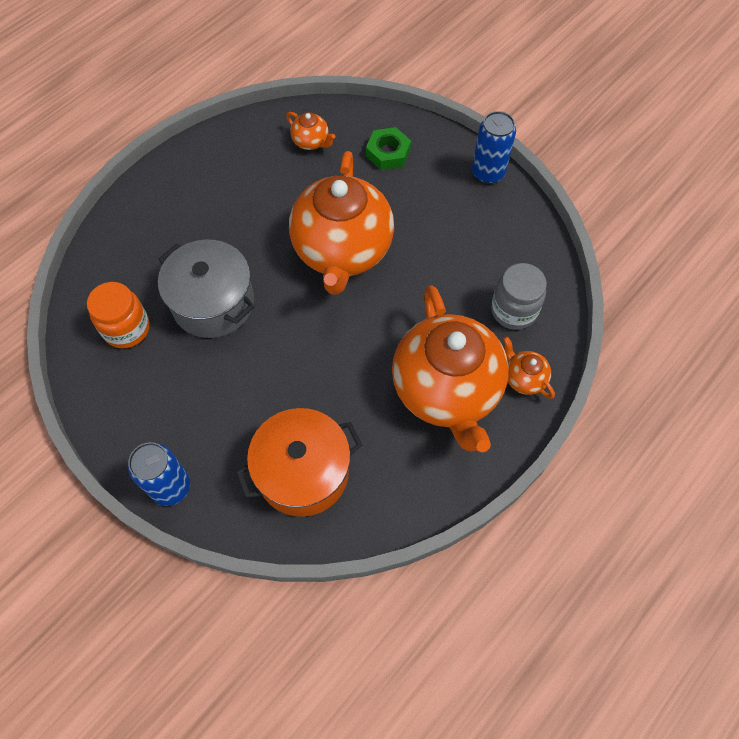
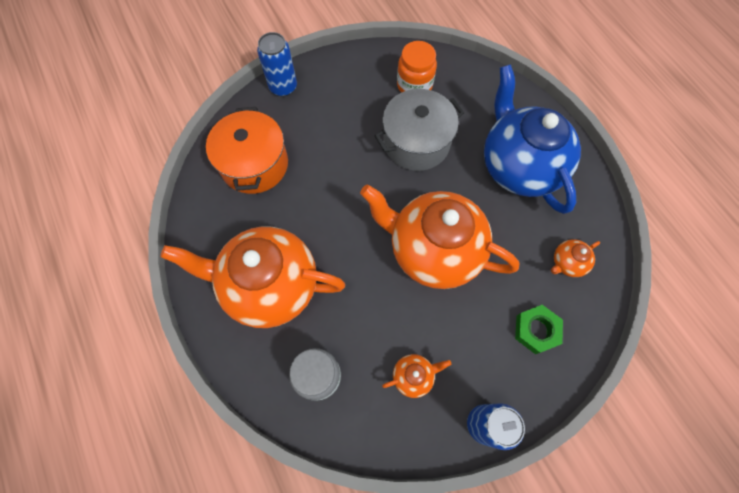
camera: 110 degrees right, 5 degrees up
orange teapot [503,336,555,399] -> orange teapot moved to [382,354,451,398]
none -> blue teapot [484,64,581,214]

